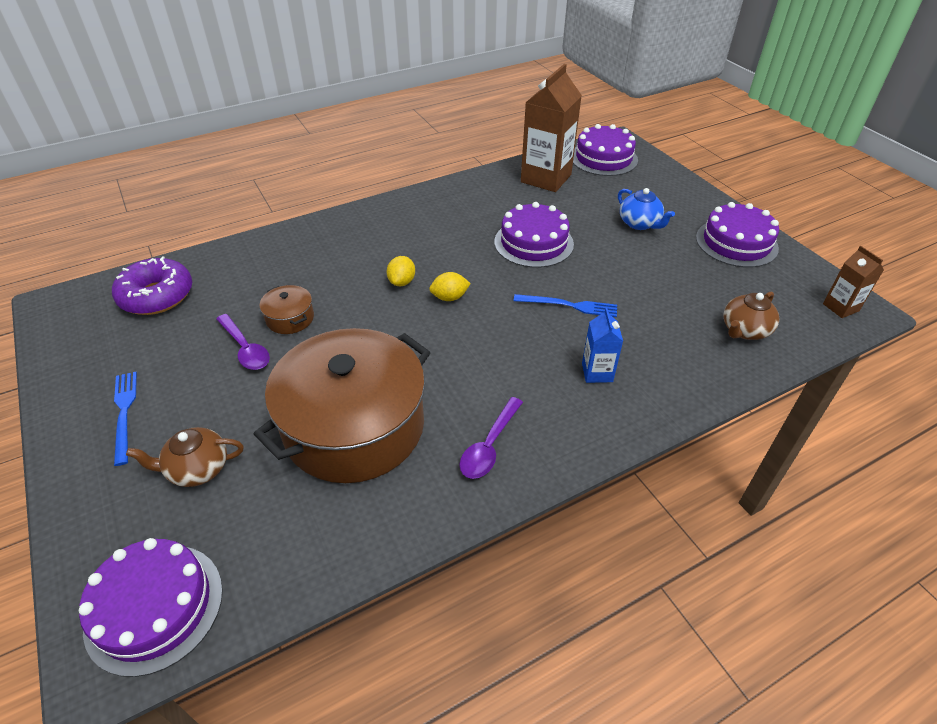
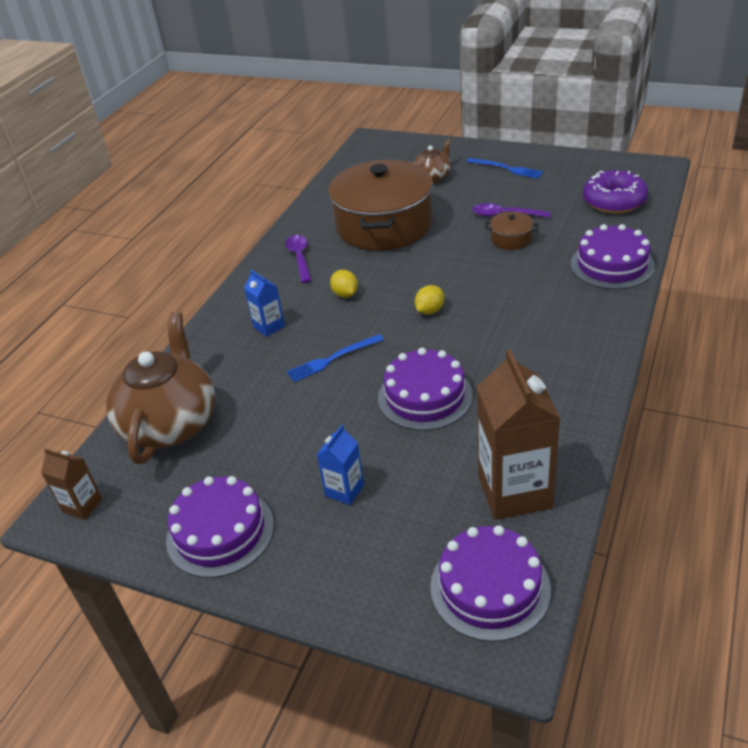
camera: 145 degrees right, 5 degrees down
purple cake [79,538,223,677] -> purple cake moved to [571,224,655,289]
yellow lemon [387,256,415,286] -> yellow lemon moved to [330,270,358,298]
blue teapot [618,188,675,230] -> blue carton [317,425,364,505]
brown teapot [724,291,779,340] -> brown teapot [106,312,215,464], size x1.98

